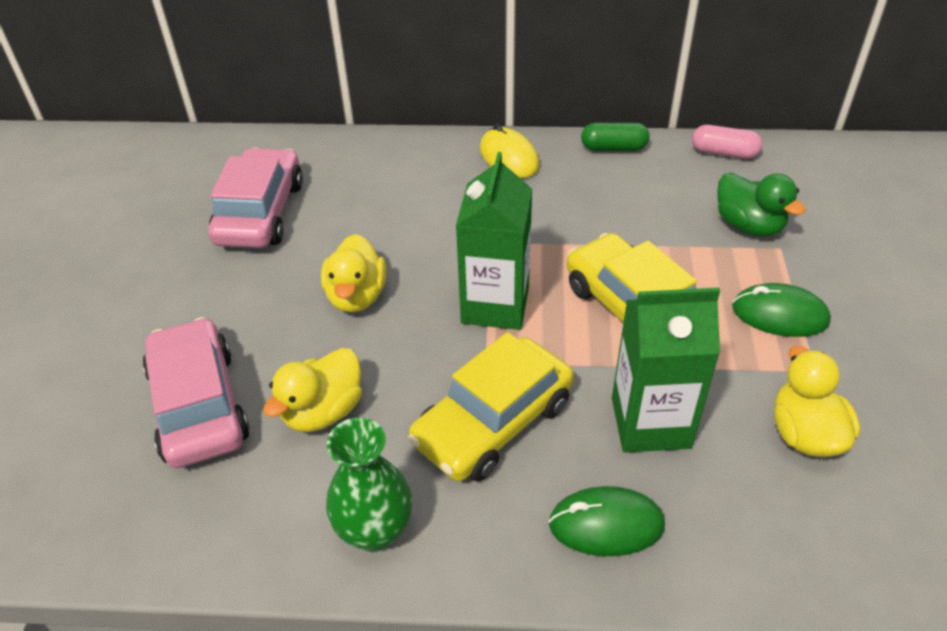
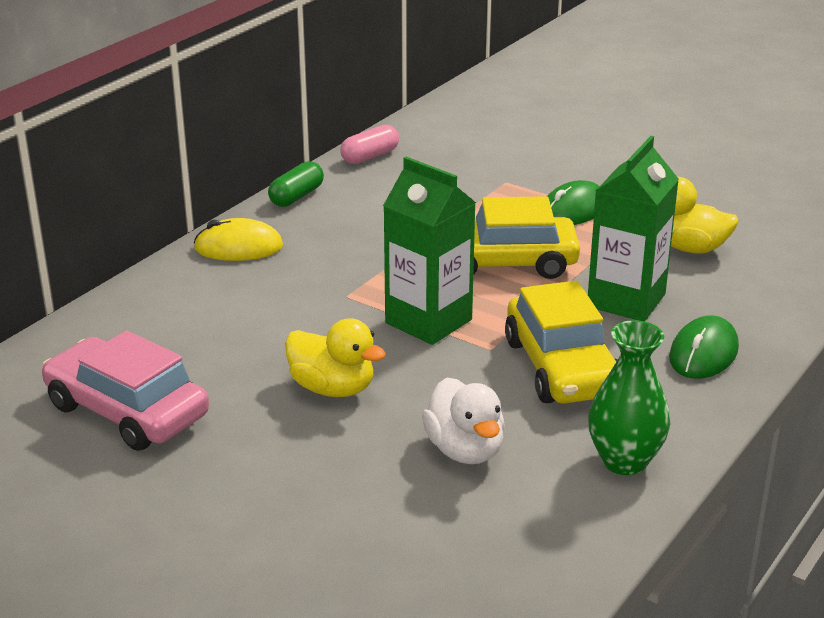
camera: 60 degrees left, 15 degrees down
pink car [143,317,250,468] -> none
yellow duck [263,348,362,432] -> white duck [422,378,505,464]
green duck [717,173,806,237] -> none

